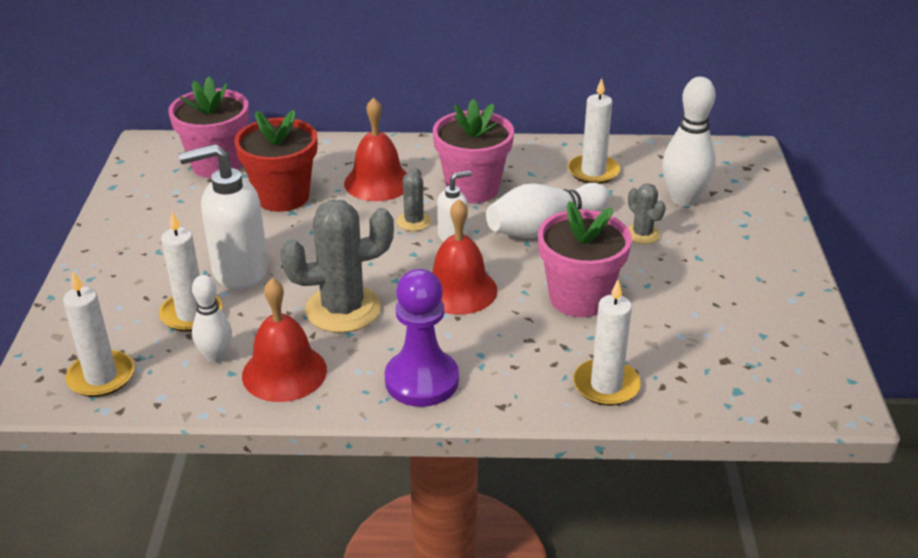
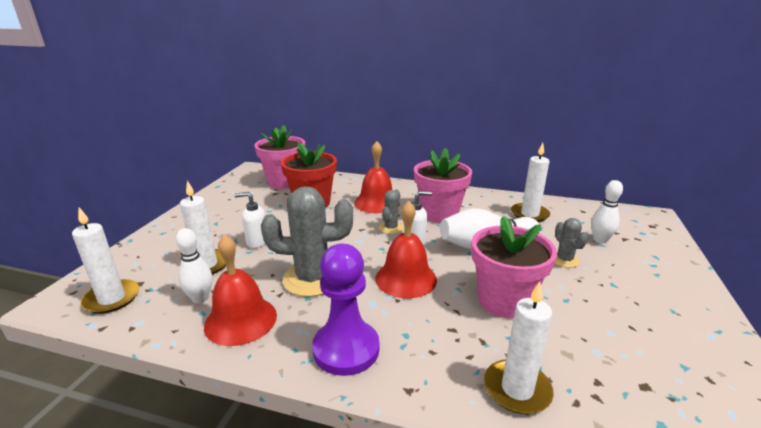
camera: 15 degrees right, 10 degrees down
white soap dispenser [179,144,268,289] -> white soap dispenser [234,192,265,248], size x0.53
white bowling pin [662,77,716,206] -> white bowling pin [591,180,623,244], size x0.62

